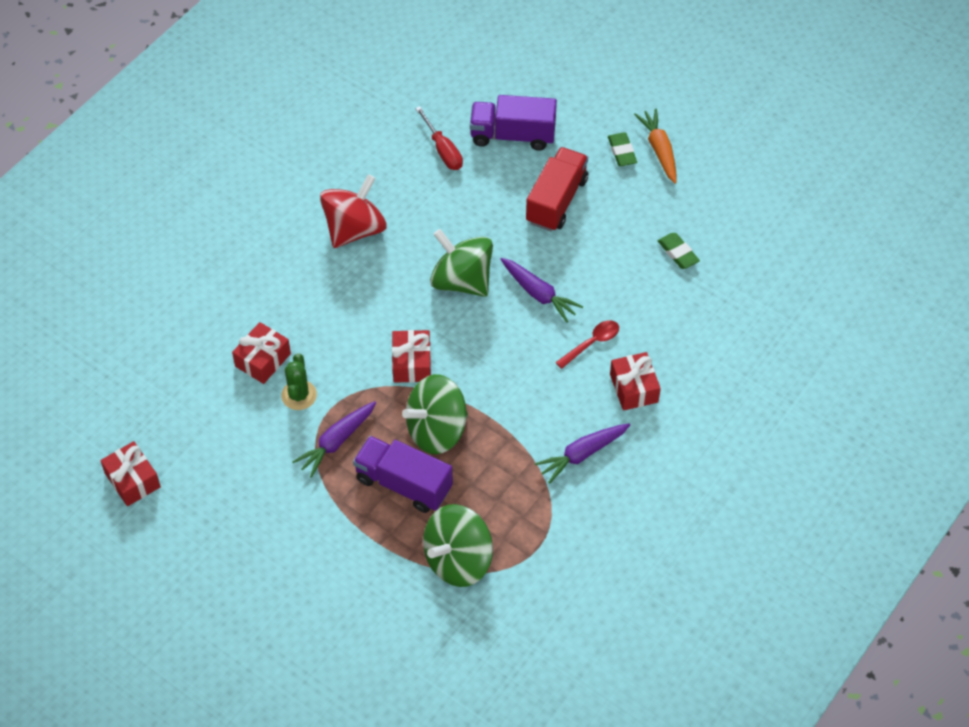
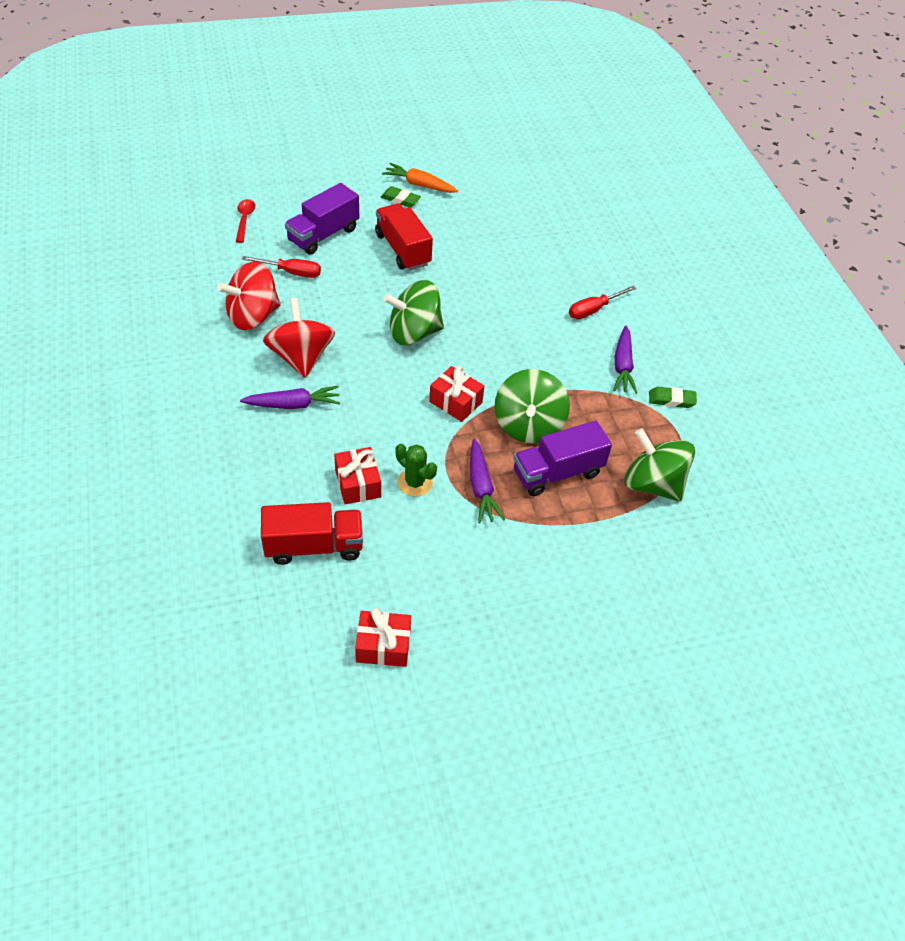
camera: 55 degrees left, 5 degrees down
green spinning top [423,504,493,587] -> green spinning top turned 135 degrees clockwise [624,428,695,502]
purple carrot [500,258,583,323] -> purple carrot moved to [240,386,340,409]
red spoon [555,320,619,369] -> red spoon moved to [236,199,255,243]
red gift [610,352,661,411] -> red screwdriver [569,286,636,319]
green eraser [658,233,700,269] -> green eraser moved to [649,387,697,408]
none -> red spinning top [217,261,281,330]
none -> red truck [261,502,363,565]

